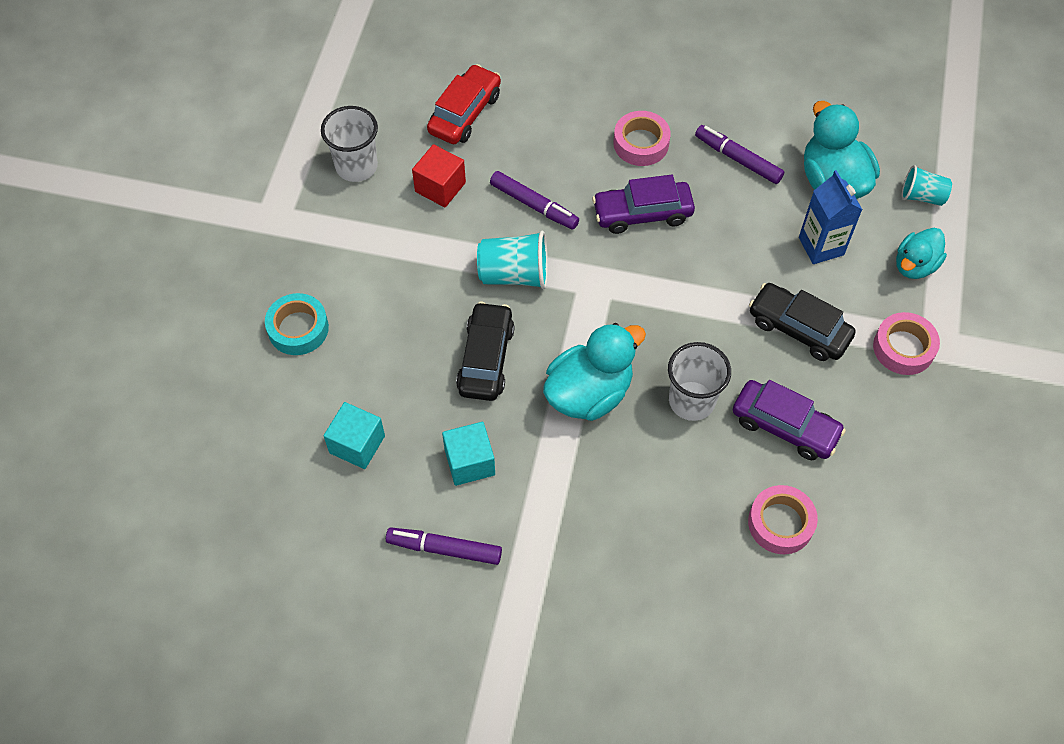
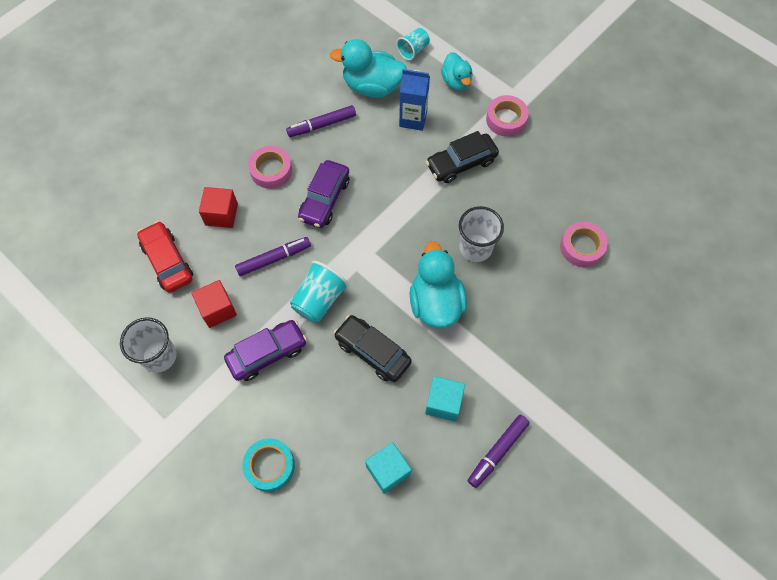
camera: 60 degrees left, 5 degrees up
purple car [733,380,846,460] -> purple car moved to [224,320,307,381]
none -> red cube [199,187,238,228]

